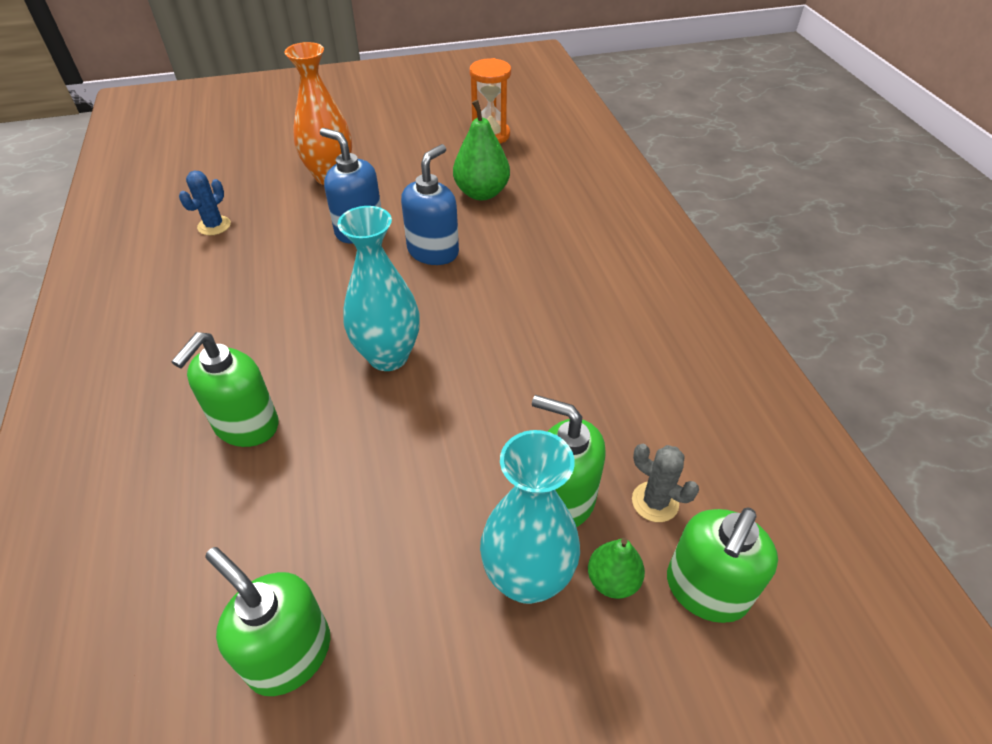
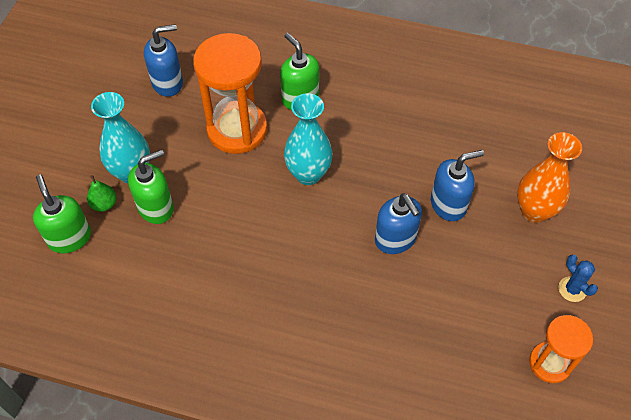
camera: 120 degrees right, 10 degrees up
blue cactus [179,170,231,235] -> blue cactus moved to [559,255,598,302]
green soap dispenser [205,547,330,696] -> blue soap dispenser [144,24,183,97]
green pear [453,100,510,200] -> none
grey cactus [632,444,699,522] -> none
none -> orange hourglass [193,33,267,154]

